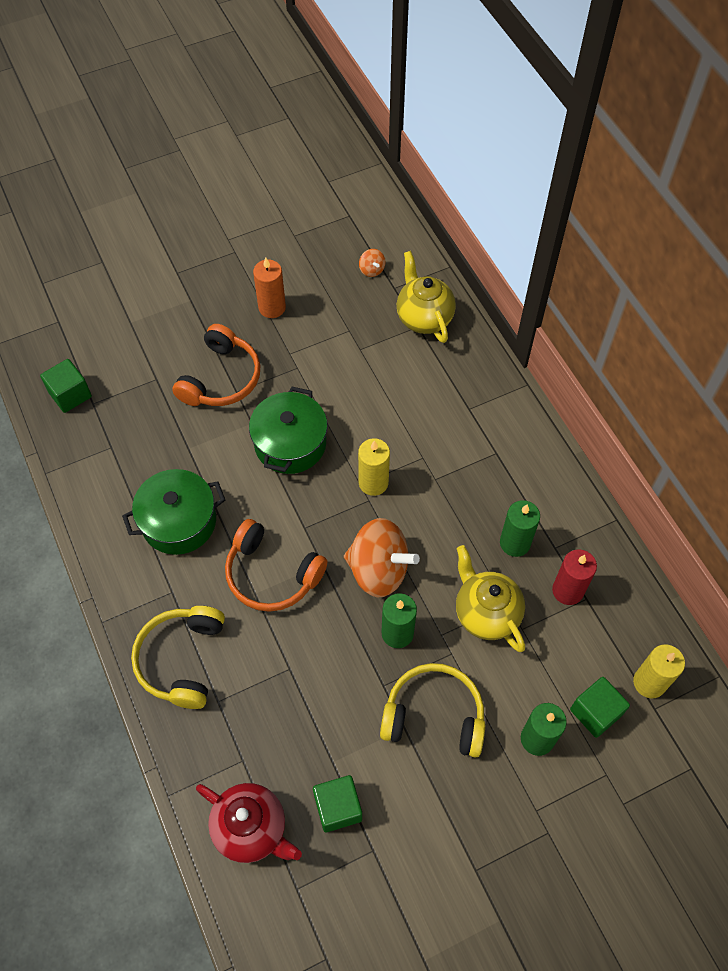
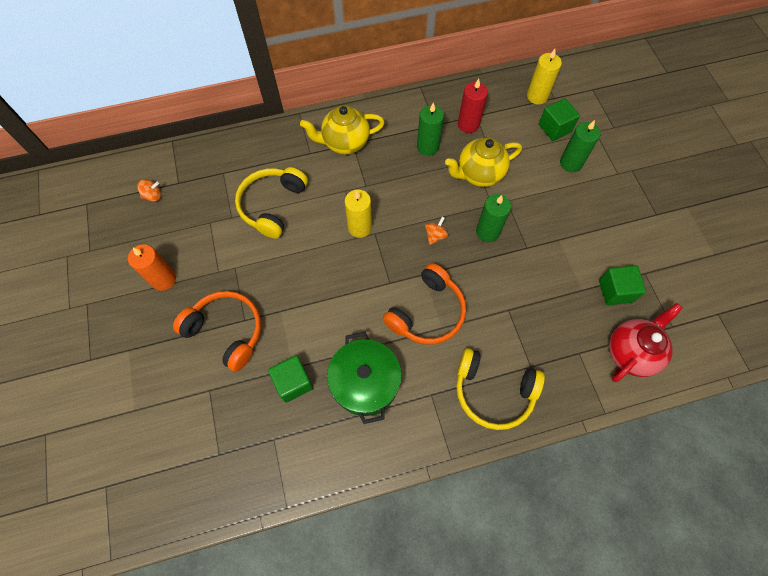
camera: 80 degrees left, 5 degrees up
green cube [40,359,92,413] -> green cube moved to [268,356,313,403]
green pot [249,387,328,474] -> none
orange spinning top [344,518,420,597] -> orange spinning top [425,216,448,245], size x0.42
yellow headphones [380,663,485,758] -> yellow headphones moved to [235,167,308,239]
yellow teapot [397,251,456,343] -> yellow teapot moved to [300,105,385,154]

